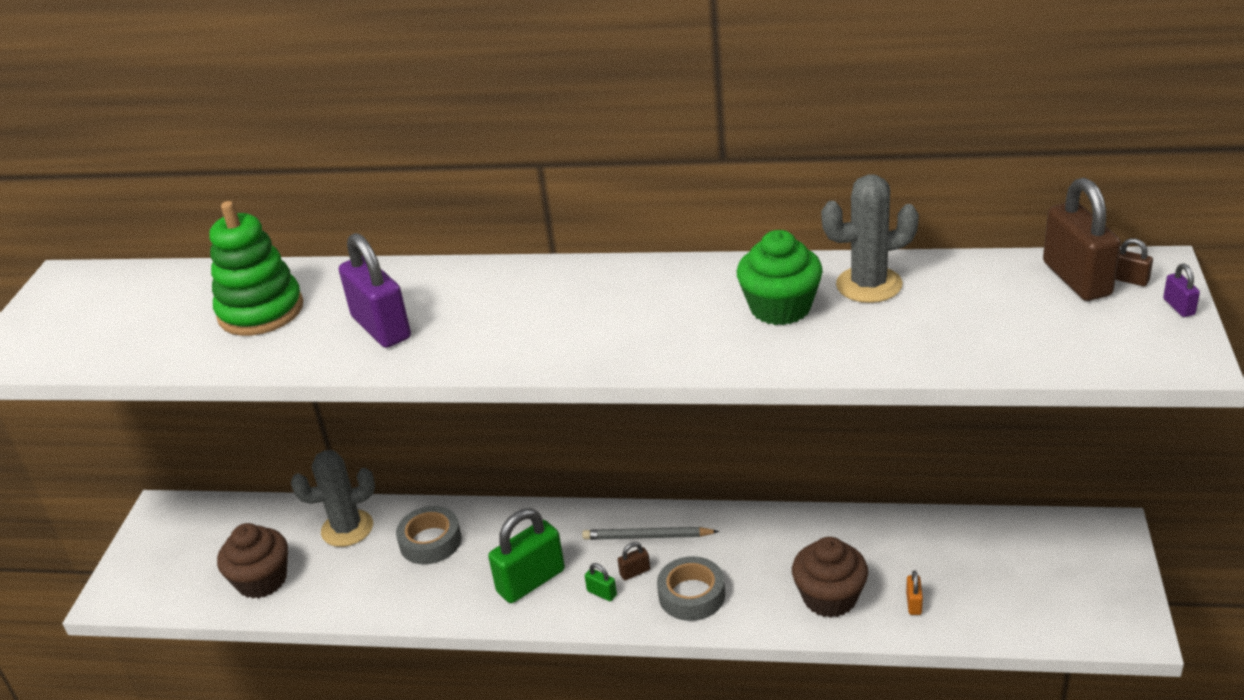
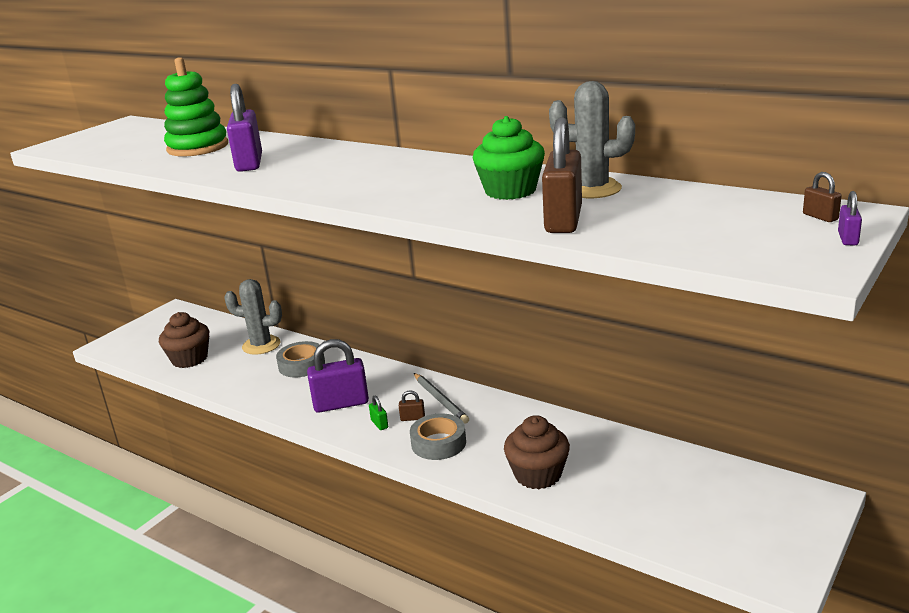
camera: 25 degrees right, 10 degrees down
green padlock [488,508,565,603] -> purple padlock [307,339,369,413]
grey pencil [582,527,719,540] -> grey pencil turned 150 degrees counterclockwise [414,373,469,424]
orange padlock [906,570,923,615] -> none
brown padlock [1043,177,1121,301] -> brown padlock moved to [542,117,582,233]

